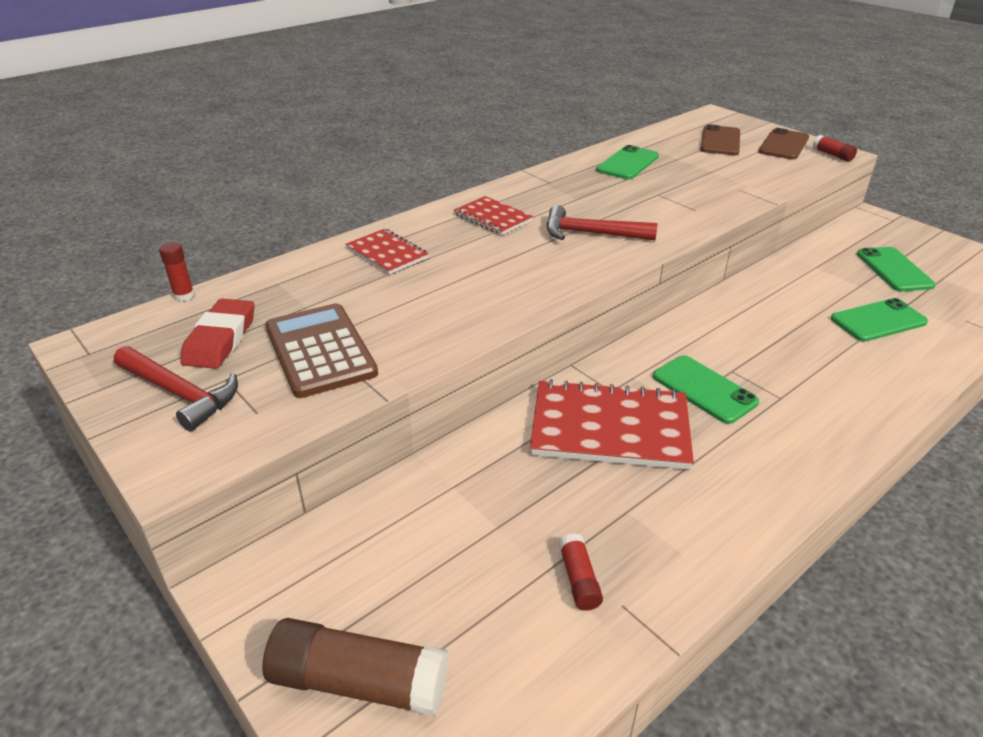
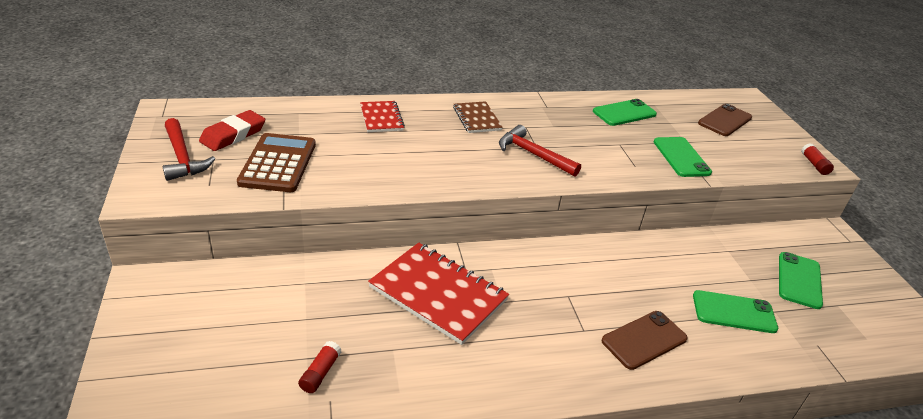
camera: 25 degrees right, 0 degrees up
red glue stick [159,242,195,302] -> none
brown glue stick [262,618,449,716] -> none
red notebook [454,196,533,235] -> brown notebook [453,101,503,133]
green phone [653,355,759,424] -> green phone moved to [654,137,712,177]
brown phone [759,128,809,159] -> brown phone moved to [601,311,688,370]

